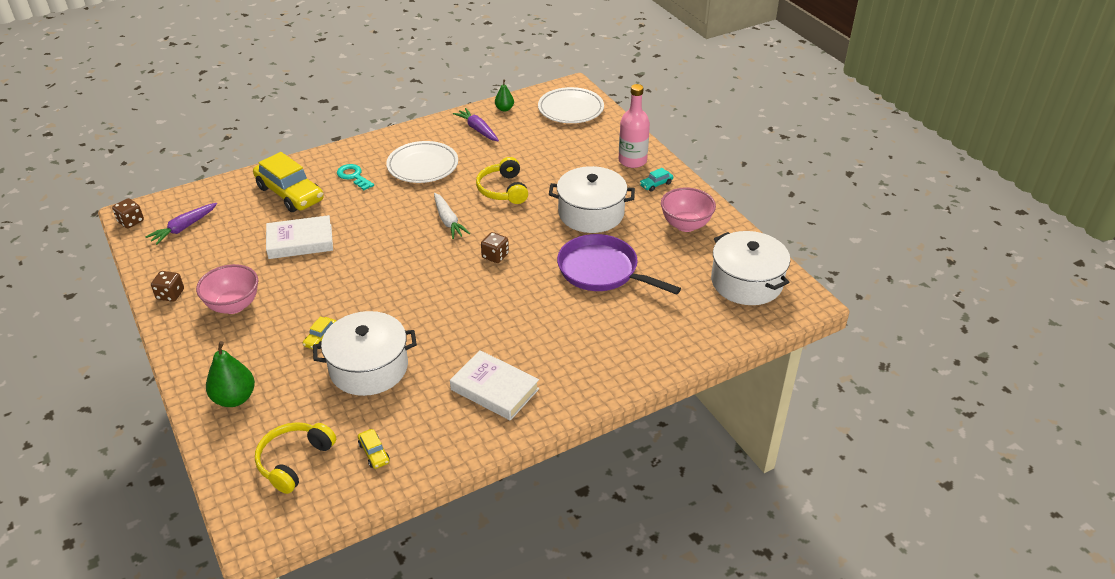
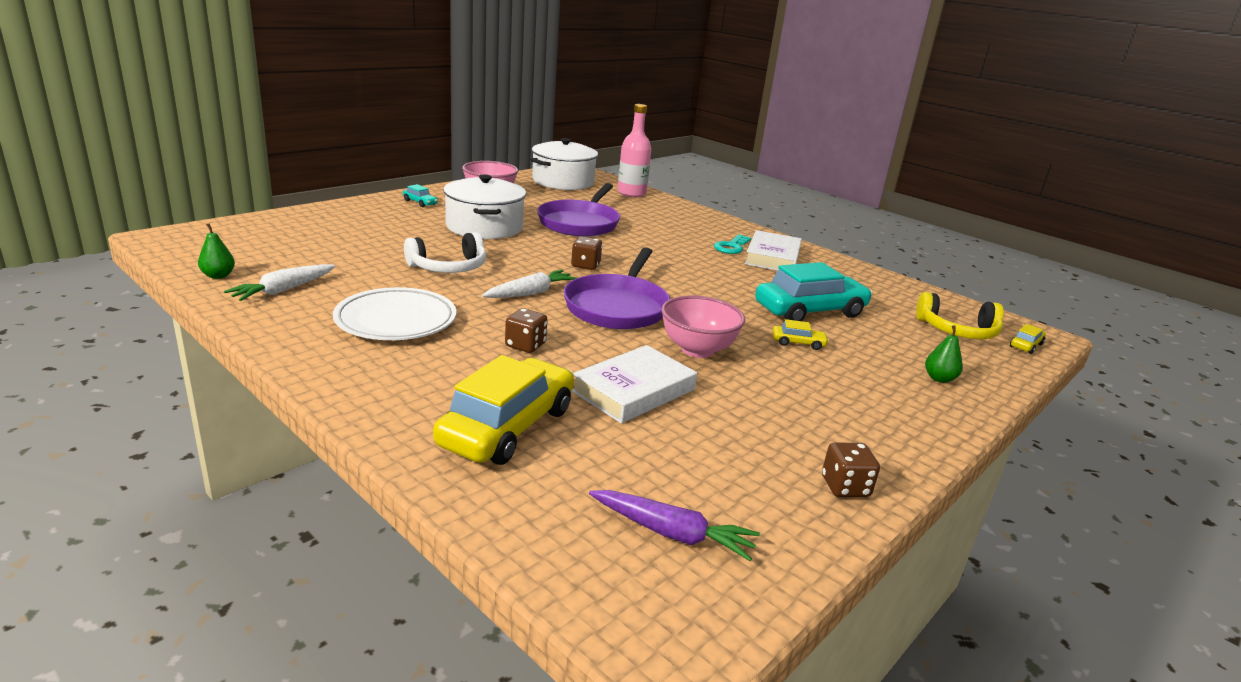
camera: 110 degrees left, 15 degrees down
brown dice [112,198,144,228] -> brown dice moved to [505,308,548,353]
pink bowl [196,264,258,314] -> pink bowl moved to [661,295,745,358]
green pear [206,341,255,407] -> green pear [925,325,963,383], size x0.59
white book [266,215,333,259] -> white book turned 75 degrees clockwise [571,345,697,423]
white pot [313,311,417,396] -> turquoise car [755,262,873,321]
turquoise key [337,164,374,190] -> turquoise key moved to [714,234,751,254]
yellow car [358,429,390,469] -> yellow car moved to [1010,324,1046,354]
purple carrot [453,108,499,141] -> white carrot [224,264,336,301]
yellow headphones [476,157,528,204] -> white headphones [404,232,486,273]
white plate [538,87,604,123] -> none
pink bottle [619,84,650,168] -> pink bottle moved to [617,104,651,197]
none -> purple pan [563,248,670,329]

